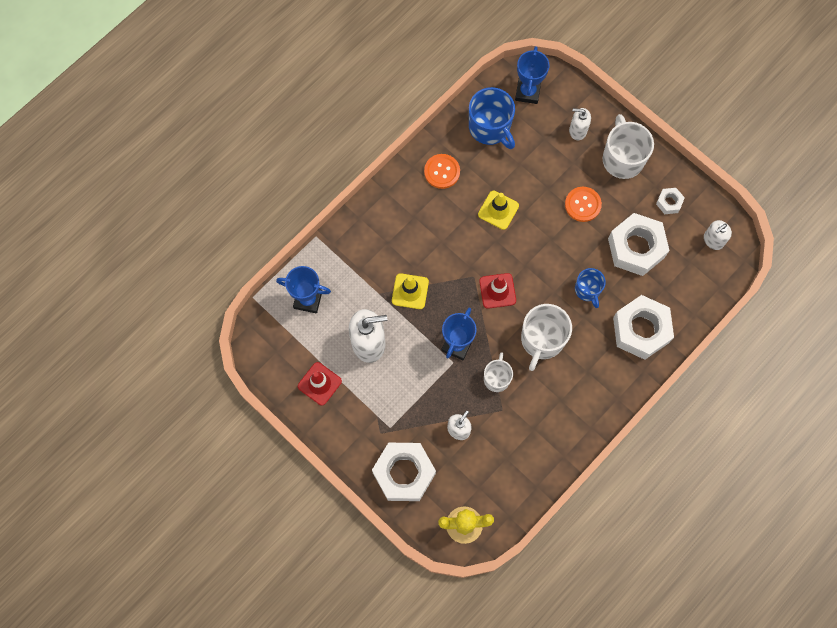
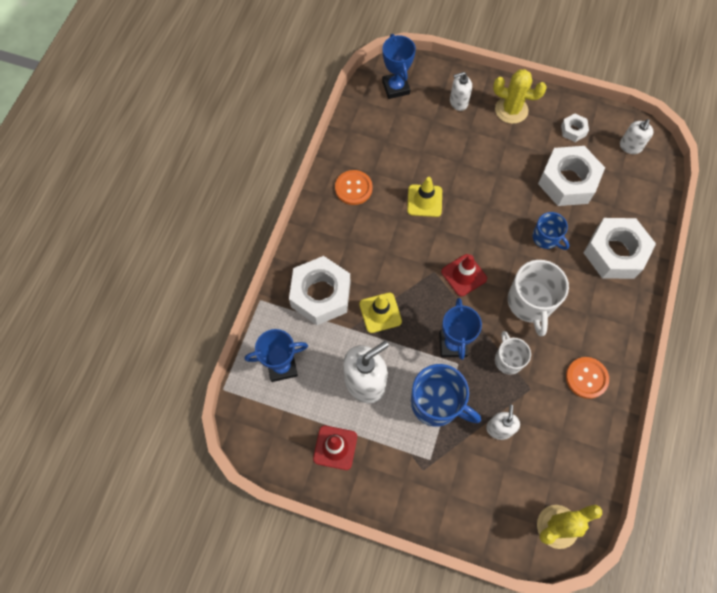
camera: 25 degrees left, 5 degrees down
white nut [372,443,436,501] -> white nut moved to [289,256,350,325]
blue mug [469,87,515,149] -> blue mug moved to [411,364,481,427]
orange button [565,187,602,222] -> orange button moved to [566,357,609,399]
white mug [603,114,654,179] -> yellow cactus [493,69,547,124]

